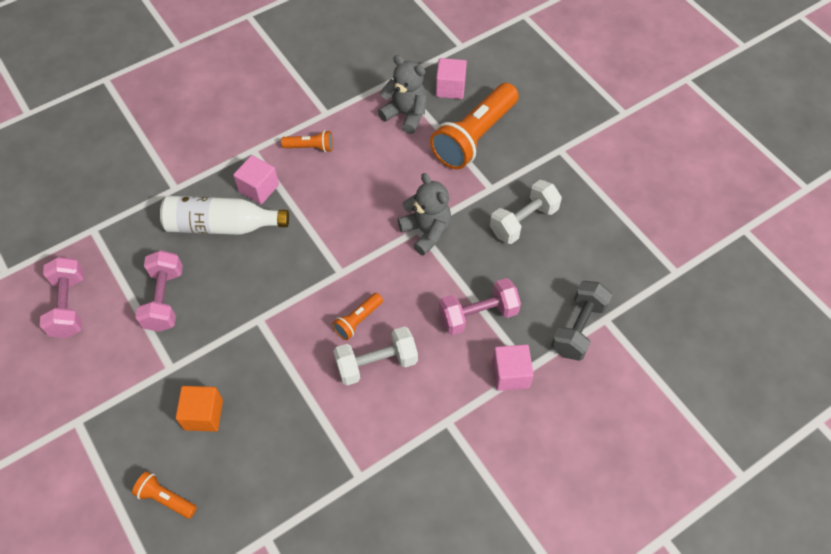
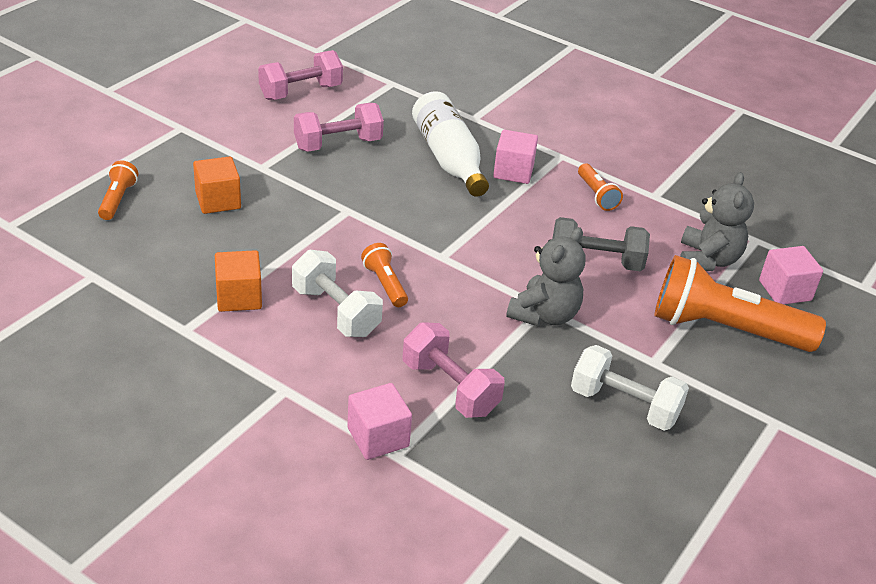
camera: 65 degrees right, 20 degrees down
orange flashlight [332,293,383,340] -> orange flashlight turned 45 degrees clockwise [361,243,408,307]
grey dumbbell [551,281,613,361] -> grey dumbbell moved to [553,217,650,271]
none -> orange cube [215,250,262,312]

